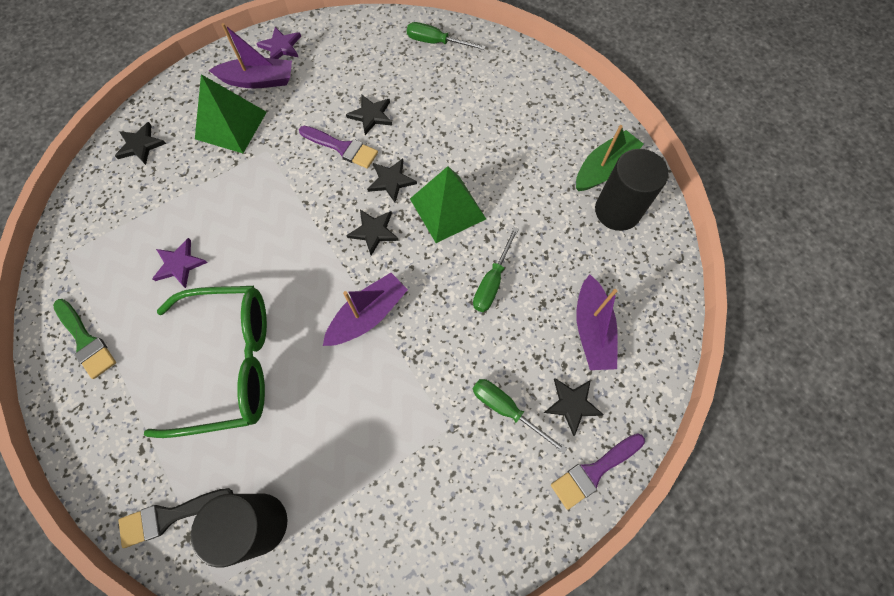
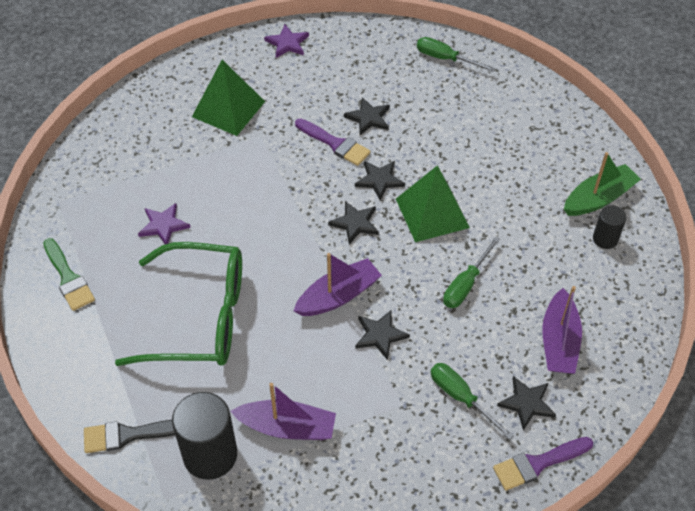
camera: 10 degrees right, 15 degrees down
black star [115,122,166,165] -> black star moved to [355,310,410,360]
purple boat [208,23,292,88] -> purple boat moved to [230,383,336,440]
black cylinder [595,149,668,231] -> black cylinder [593,205,626,249], size x0.54

